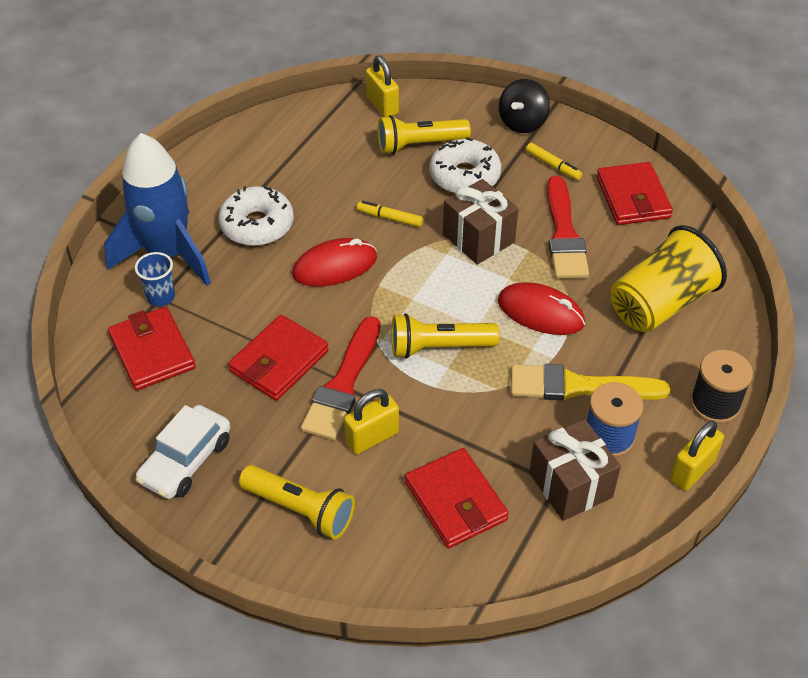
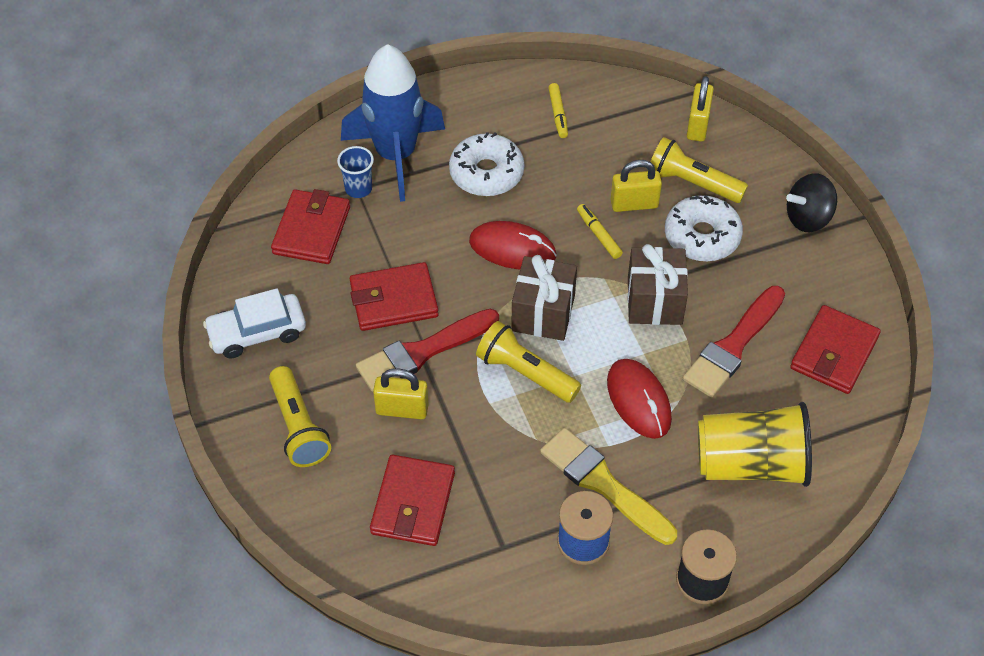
camera: 40 degrees right, 5 degrees up
yellow marker [526,143,582,180] -> yellow marker moved to [548,83,568,138]
brown gift [529,419,621,521] -> brown gift moved to [511,255,577,341]
yellow padlock [670,421,724,490] -> yellow padlock moved to [611,160,662,212]

